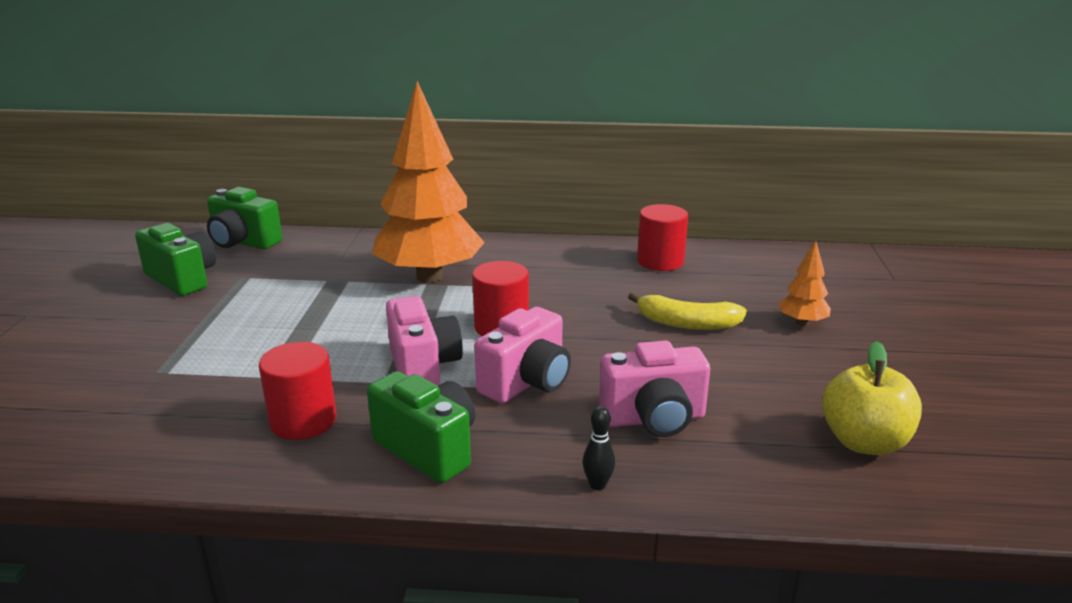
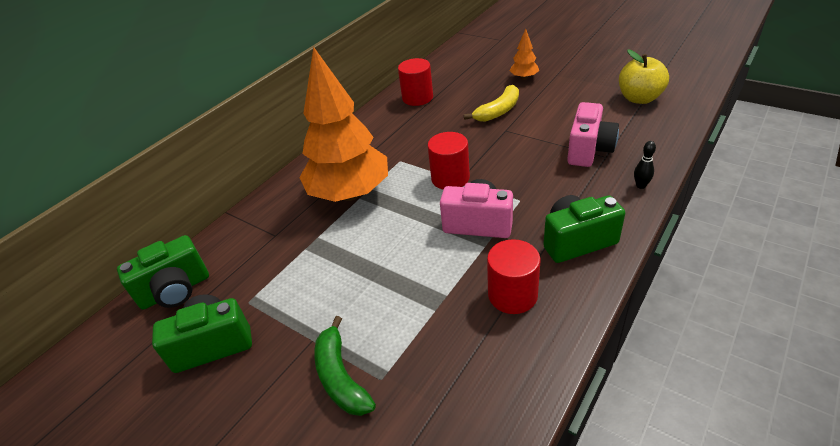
camera: 55 degrees left, 15 degrees up
pink camera [474,307,571,403] -> none
none -> green banana [314,316,376,416]

